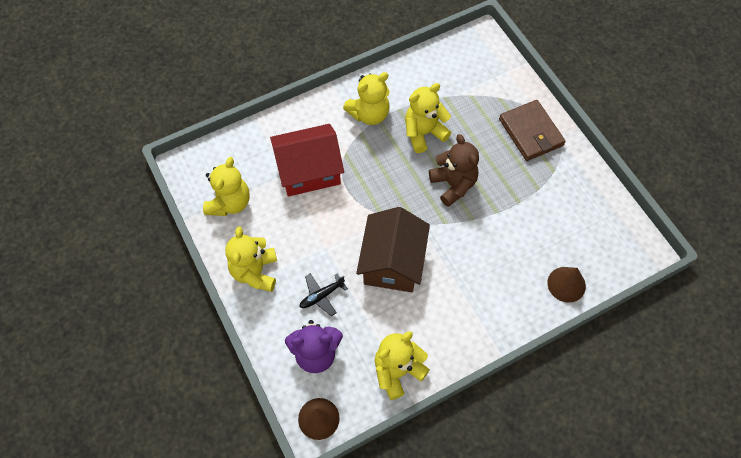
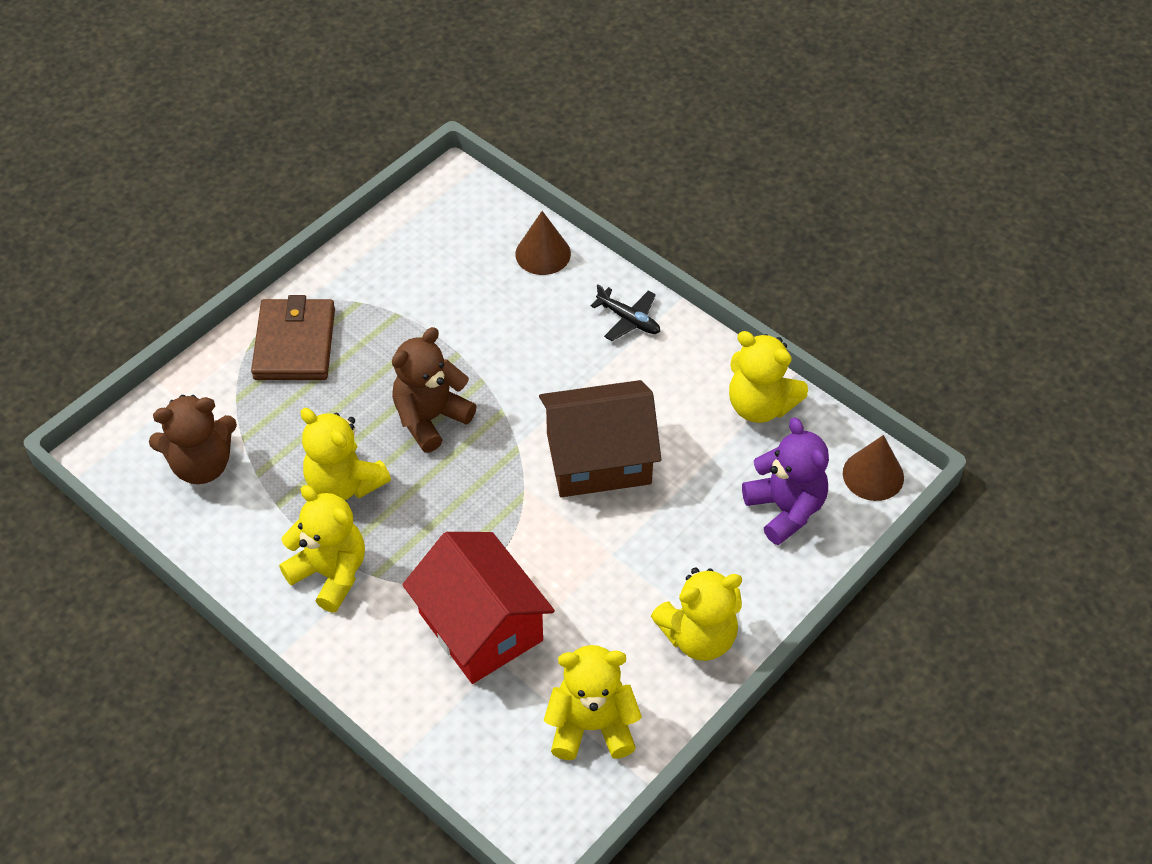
camera: 110 degrees left, 10 degrees down
black plane [300,273,348,316] -> black plane moved to [591,284,660,341]
brown wallet [499,100,566,161] -> brown wallet turned 45 degrees counterclockwise [251,295,335,380]
none -> brown teddy bear [149,395,237,484]

